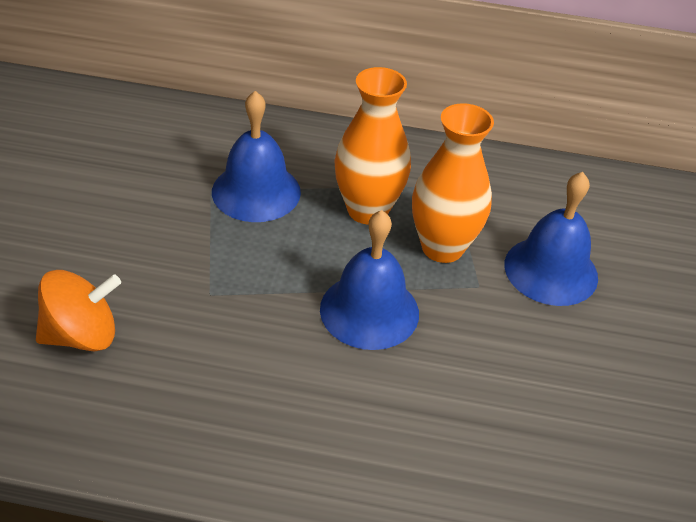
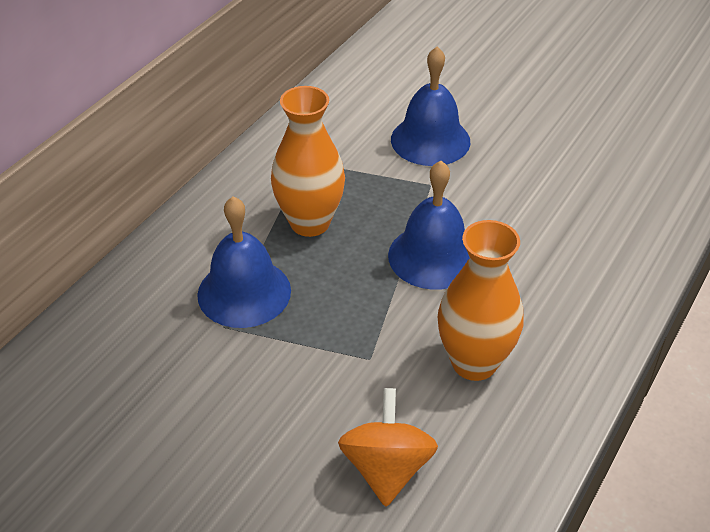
camera: 65 degrees left, 0 degrees up
orange vase [412,103,494,263] -> orange vase moved to [438,220,524,381]

